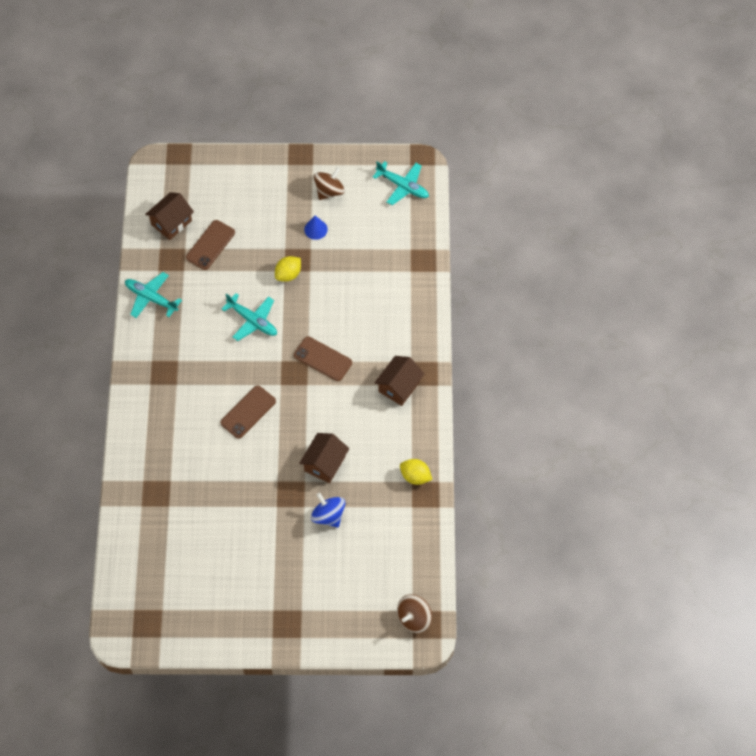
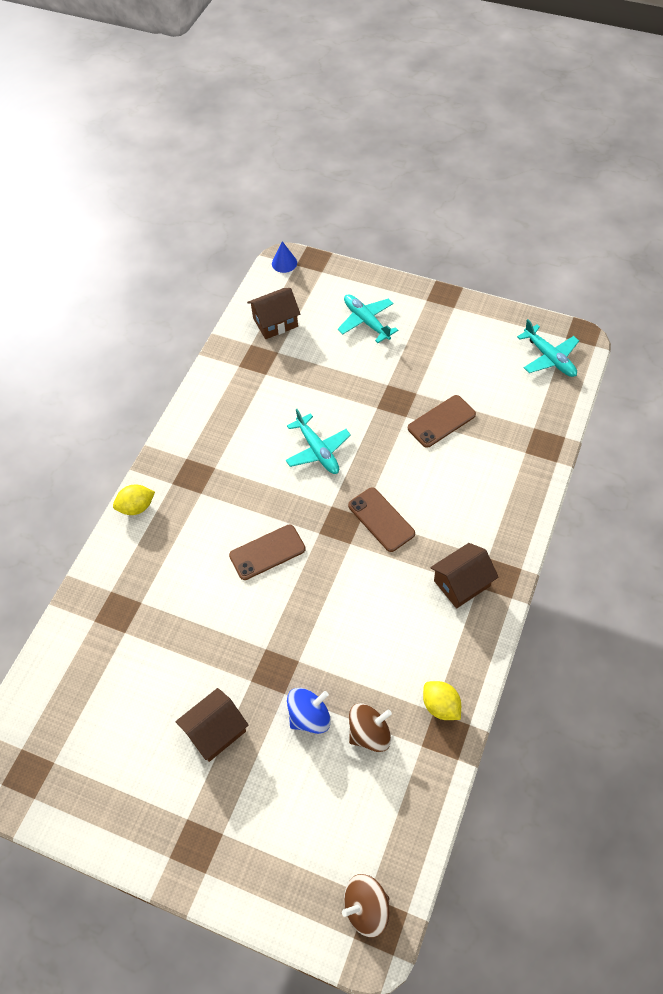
camera: 25 degrees right, 5 degrees down
turquoise plane [125,272,182,318] -> turquoise plane moved to [338,294,398,343]
brown phone [186,220,235,270] -> brown phone moved to [408,395,476,448]
yellow lemon [275,256,301,282] -> yellow lemon moved to [113,485,155,515]
brown house [299,433,349,484] -> brown house moved to [176,688,248,762]
blue cone [304,216,328,240] -> blue cone moved to [272,241,297,273]
blue spinning top [311,493,346,528] -> blue spinning top turned 75 degrees clockwise [287,688,331,734]
brown spinning top [314,167,345,200] -> brown spinning top moved to [349,703,392,752]

